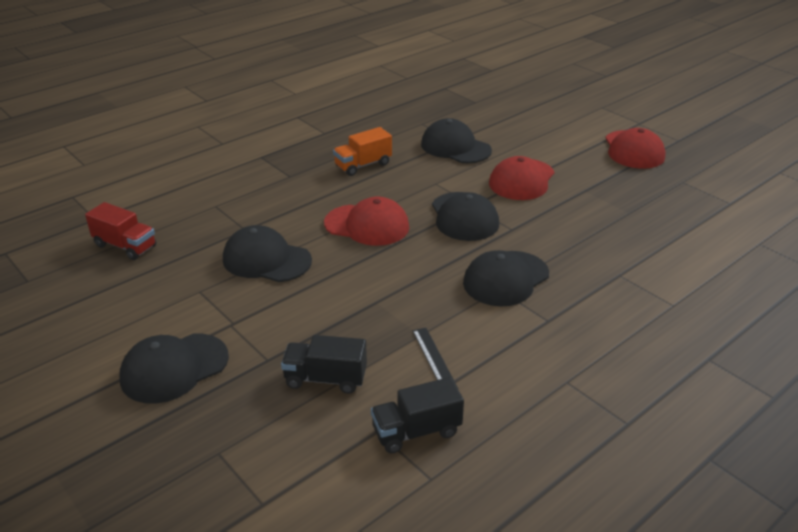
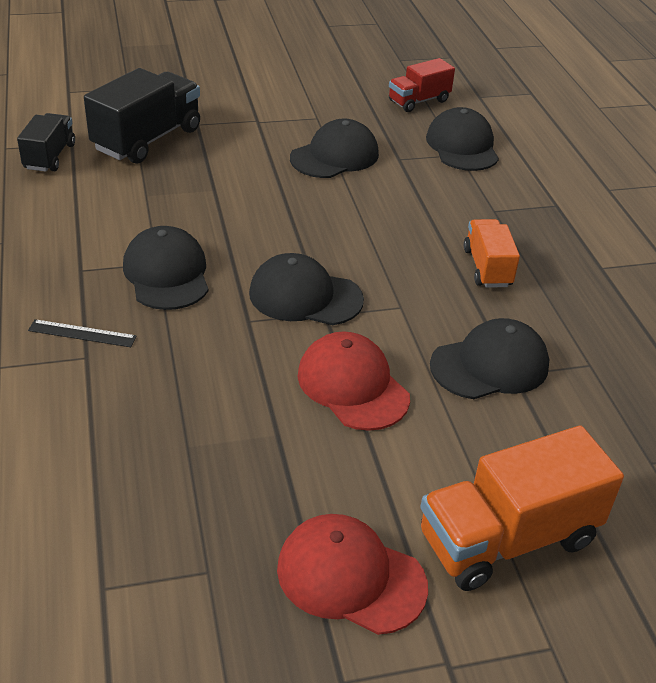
camera: 115 degrees right, 5 degrees up
black cap [119,334,229,404] -> black cap moved to [426,107,499,171]
black truck [281,335,367,394] -> black truck [84,68,200,164], size x1.67
red cap [324,196,409,246] -> none
black ruler [413,328,458,388] -> black ruler moved to [28,319,136,347]
none -> orange truck [420,425,624,591]

